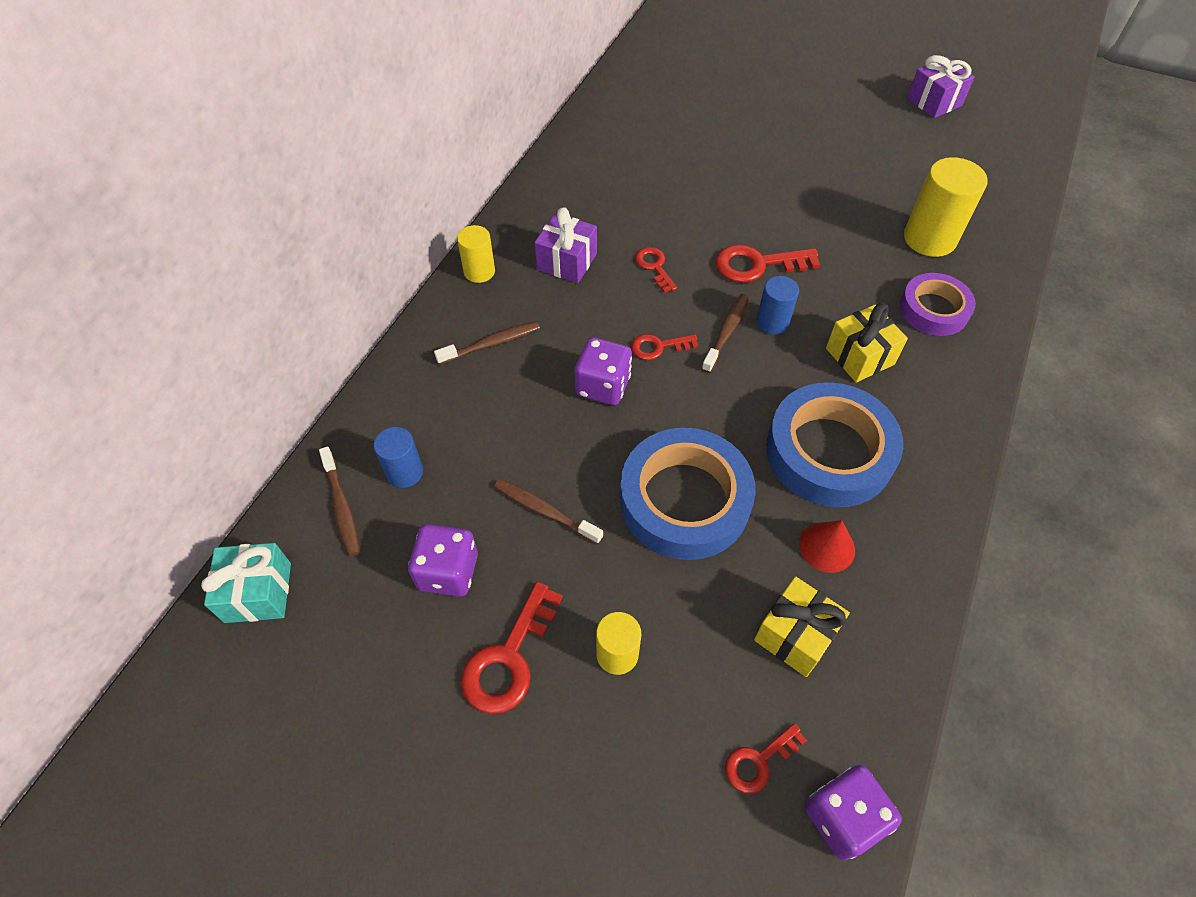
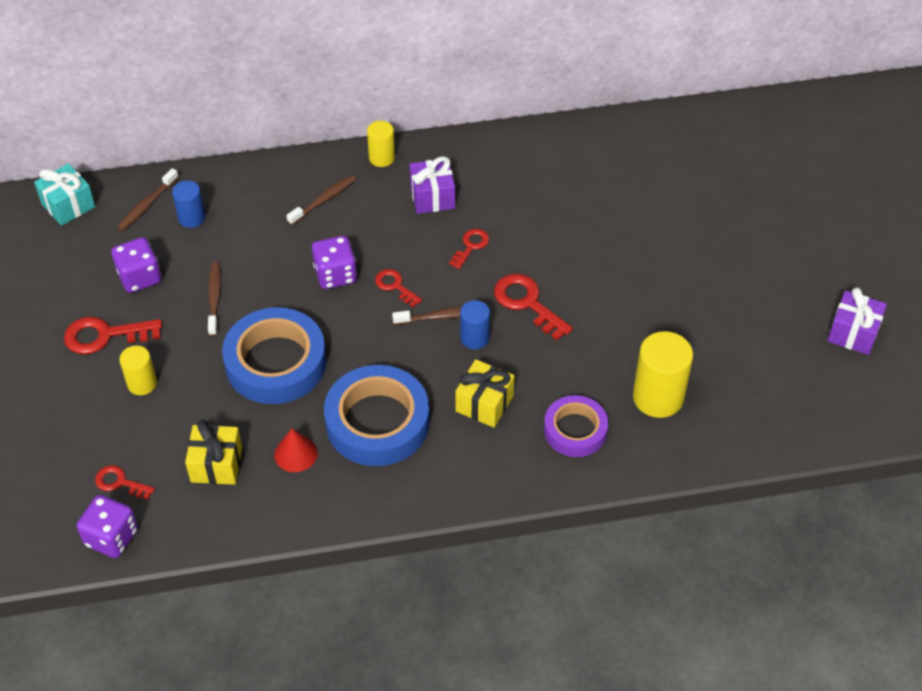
camera: 55 degrees right, 5 degrees down
brown toothbrush [434,321,540,365] -> brown toothbrush turned 75 degrees counterclockwise [286,175,356,225]

